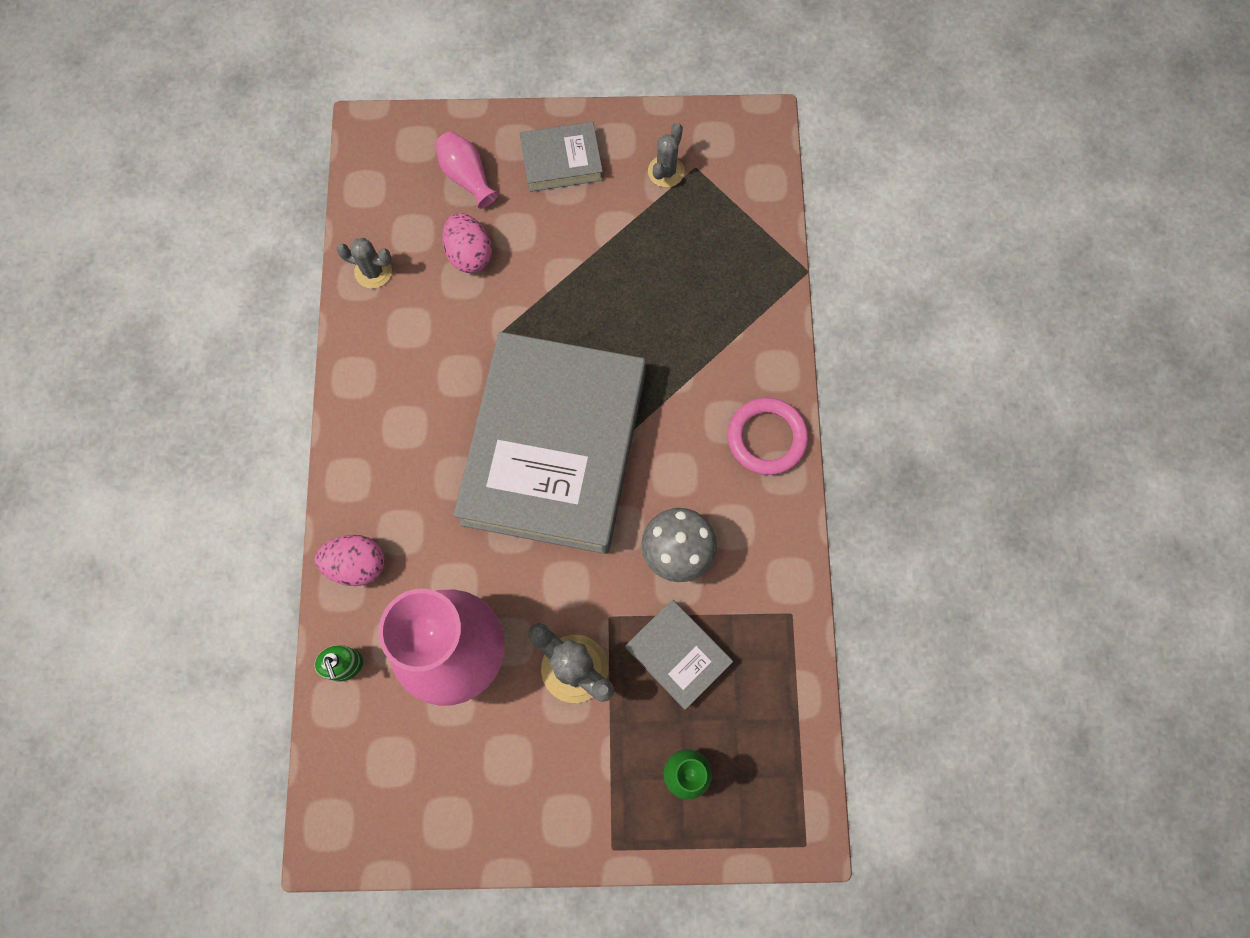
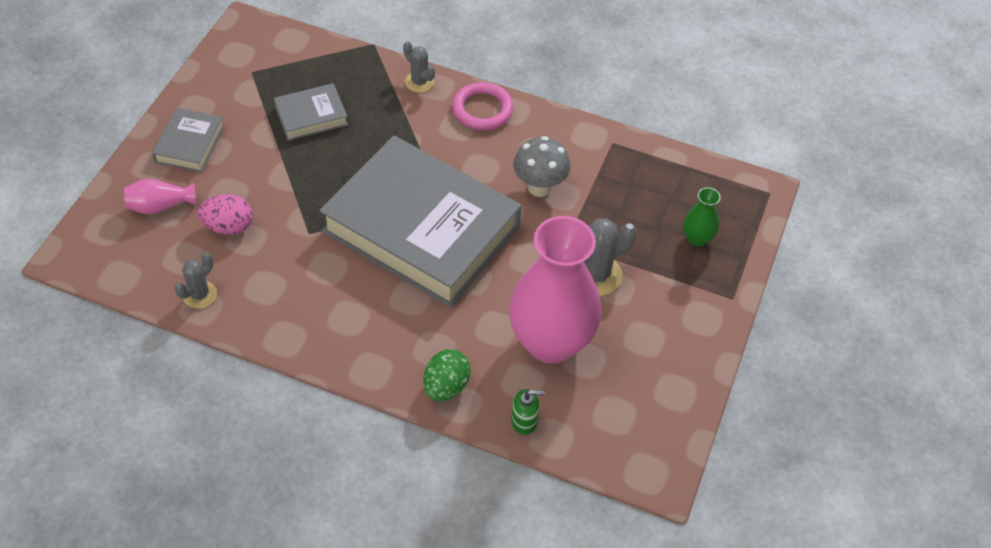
camera: 70 degrees left, 20 degrees down
pink egg [315,535,385,586] -> green egg [423,349,471,401]
grey book [625,600,733,710] -> grey book moved to [274,83,348,141]
grey cactus [648,123,684,188] -> grey cactus moved to [403,41,435,93]

